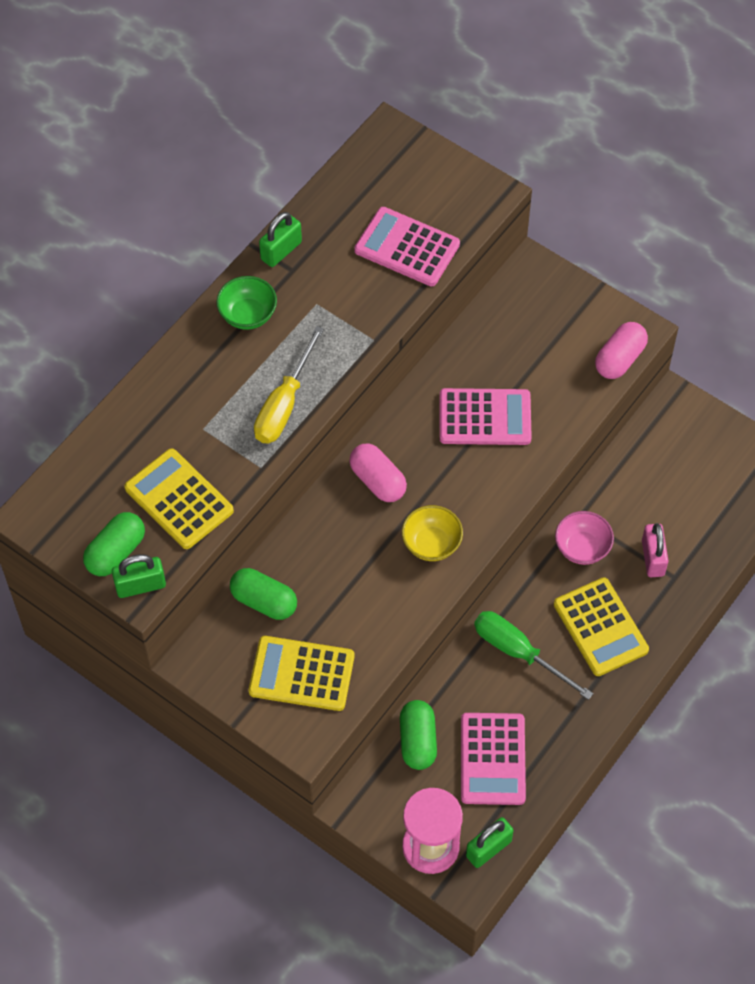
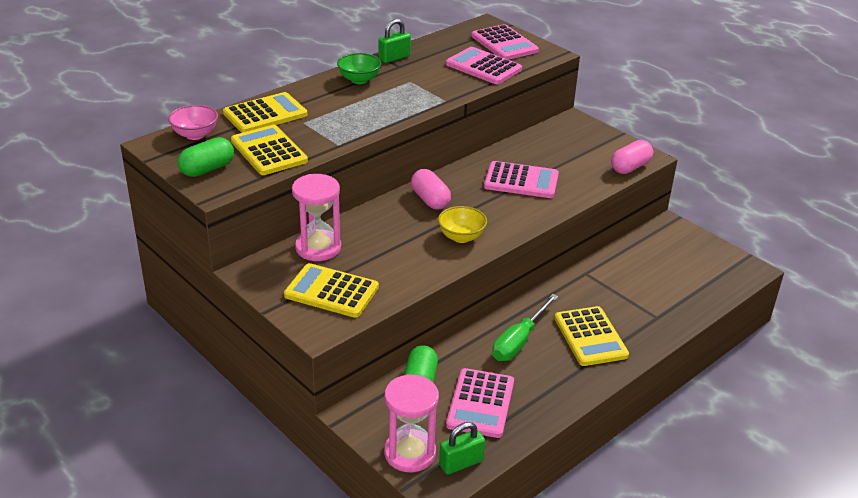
camera: 10 degrees right, 25 degrees down
green padlock [112,554,166,598] -> none
green capsule [230,568,297,620] -> pink hourglass [292,174,341,261]
yellow screwdriver [254,326,324,443] -> none
green screwdriver [474,611,593,700] -> green screwdriver turned 105 degrees counterclockwise [492,294,558,361]
pink bowl [555,511,614,565] -> pink bowl moved to [168,105,218,140]
pink padlock [642,523,669,577] -> none
none -> yellow calculator [223,92,307,133]
none -> pink calculator [471,24,539,60]

